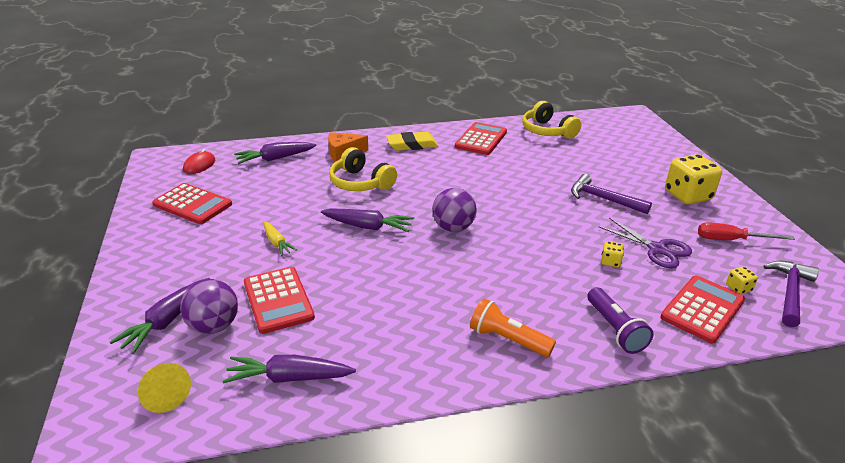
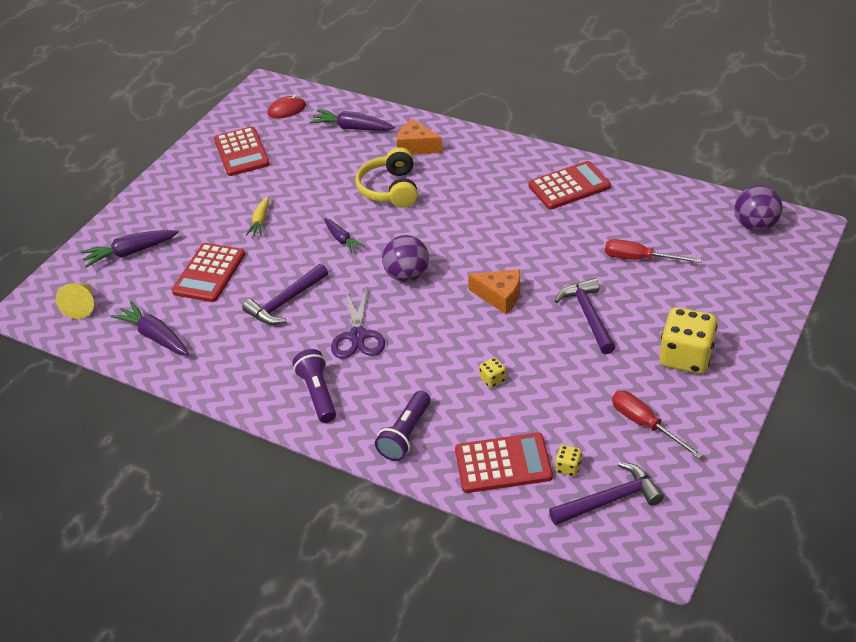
camera: 45 degrees right, 10 degrees up
purple ball [180,279,238,334] -> purple ball moved to [735,185,782,231]
purple carrot [321,208,414,232] -> purple carrot [324,218,365,254], size x0.64
yellow eraser [386,132,438,151] -> none
orange flashlight [470,298,556,357] -> purple flashlight [293,349,336,423]
yellow headphones [522,101,581,139] -> none
purple scissors [598,218,692,268] -> purple scissors moved to [331,288,385,359]
none -> purple hammer [242,264,328,325]
none -> orange cheese [468,269,520,314]
none -> red screwdriver [605,239,702,263]

